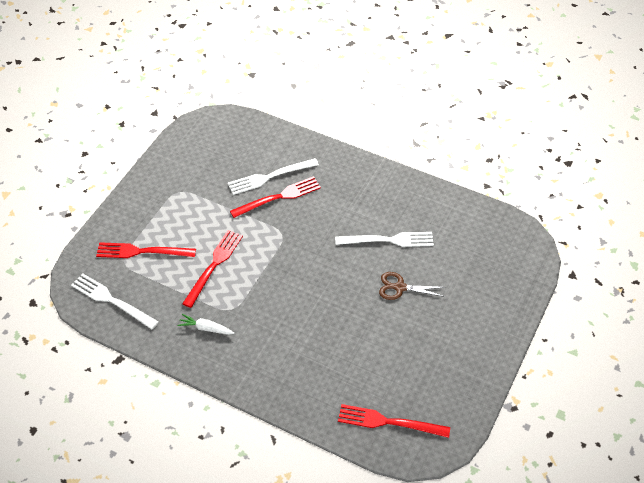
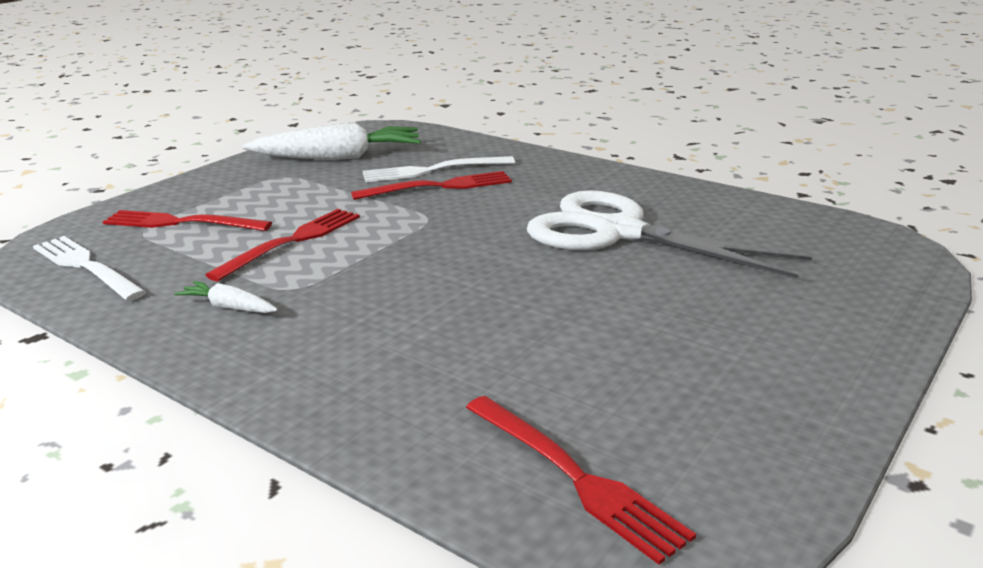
camera: 10 degrees right, 25 degrees down
white fork [335,232,434,247] -> white scissors [527,190,812,278]
red fork [338,404,450,438] -> red fork turned 150 degrees counterclockwise [466,396,696,565]
brown scissors [379,272,446,300] -> none
none -> white carrot [243,122,421,160]

